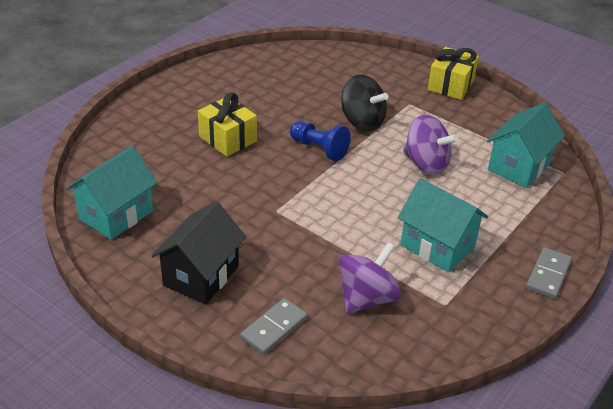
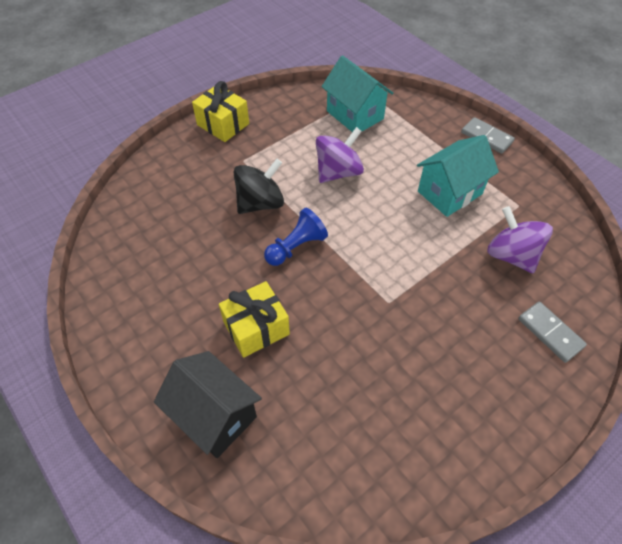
camera: 75 degrees left, 15 degrees up
turquoise house [66,146,158,240] -> none
black house [151,201,246,304] -> black house moved to [154,351,262,458]

